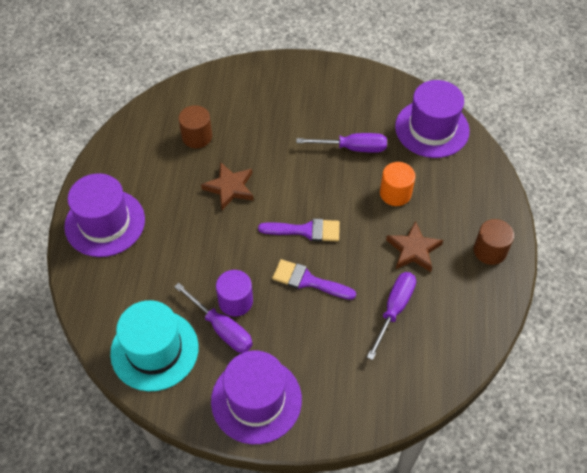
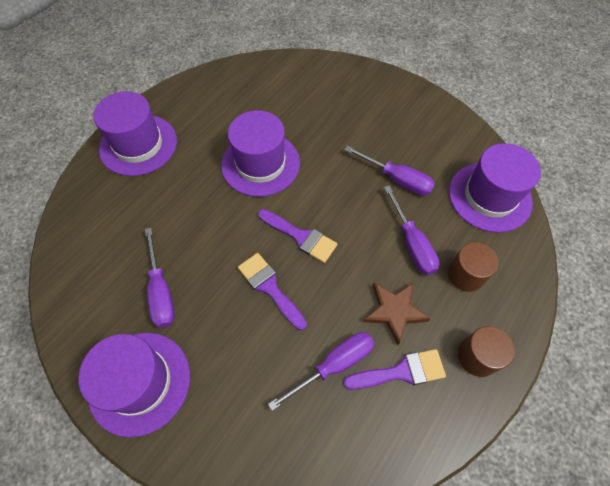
camera: 30 degrees right, 5 degrees up
turquoise hat [110,300,198,391] -> none
brown cylinder [178,105,212,148] -> brown cylinder moved to [448,242,498,292]
brown star [201,162,253,210] -> purple hat [221,110,300,197]
purple cylinder [216,270,253,316] -> none
orange cylinder [380,162,415,206] -> purple screwdriver [384,185,439,275]
none -> purple brush [343,349,446,390]

